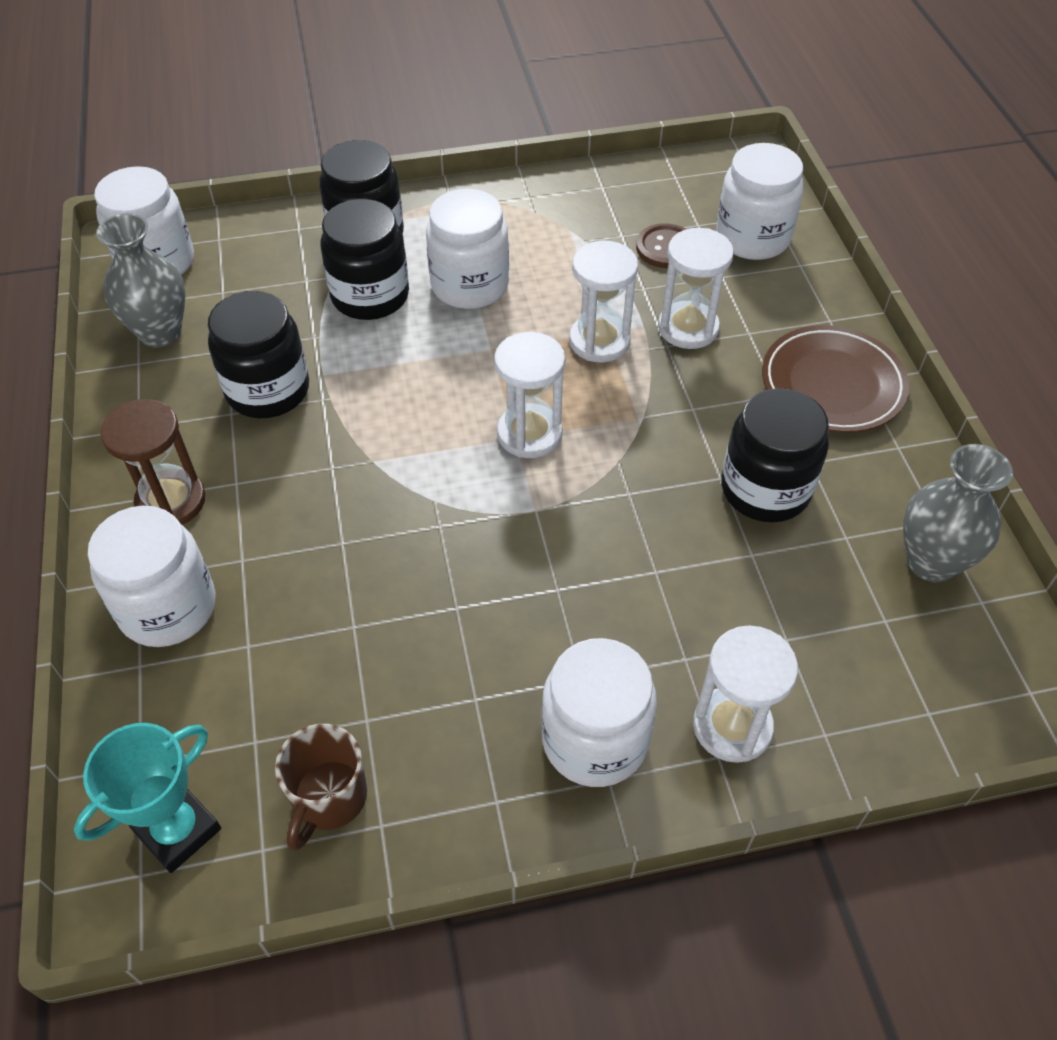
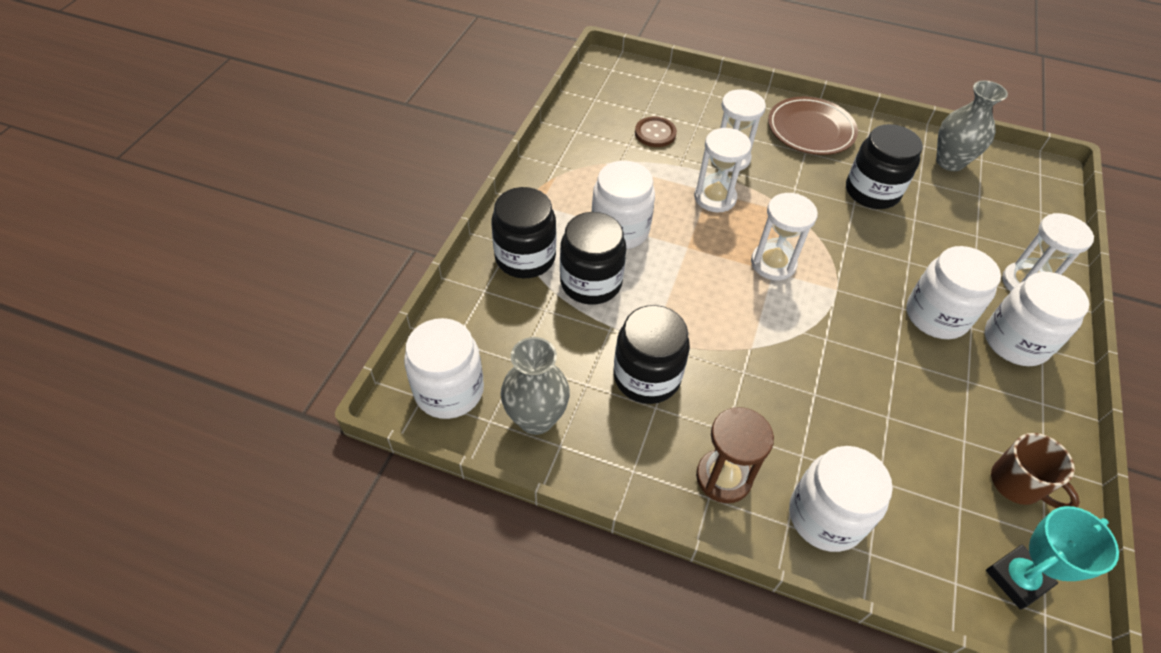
camera: 60 degrees left, 0 degrees up
turquoise trophy [74,723,221,873] -> turquoise trophy turned 75 degrees clockwise [986,506,1119,610]
white jar [716,143,804,260] -> white jar moved to [906,246,1001,339]

